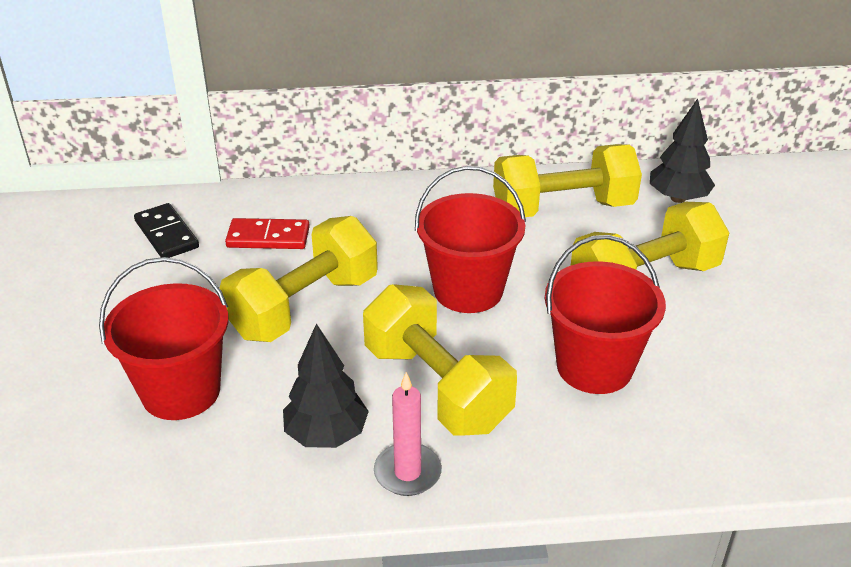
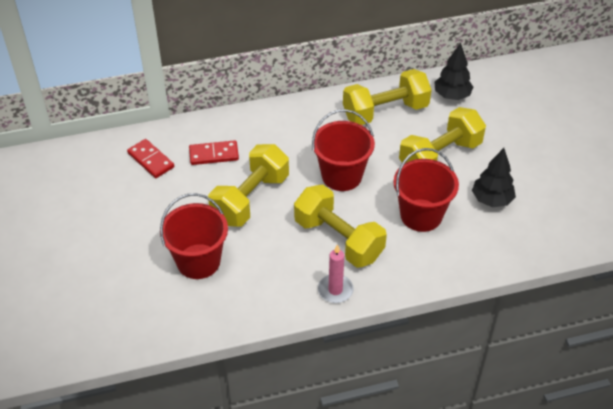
camera: 10 degrees left, 10 degrees up
black domino [134,203,199,258] -> red domino [127,139,174,178]
black tree [283,323,369,448] -> black tree moved to [472,148,516,207]

